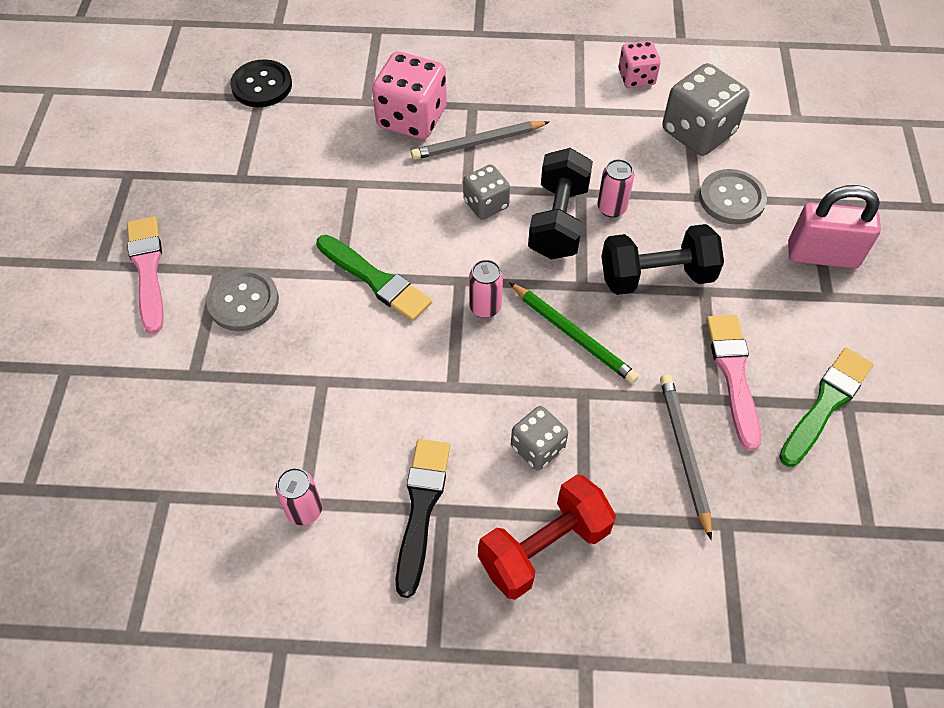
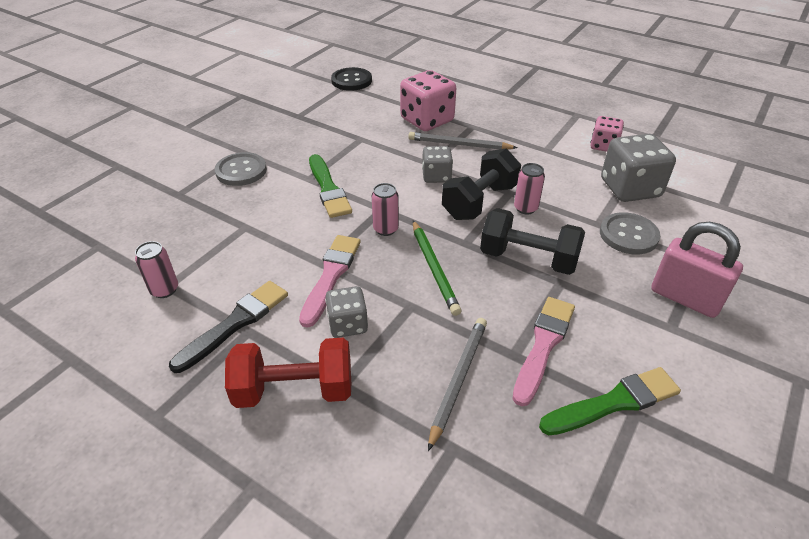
camera: 30 degrees right, 15 degrees down
pink brush [127,216,164,334] -> pink brush moved to [299,235,361,328]

